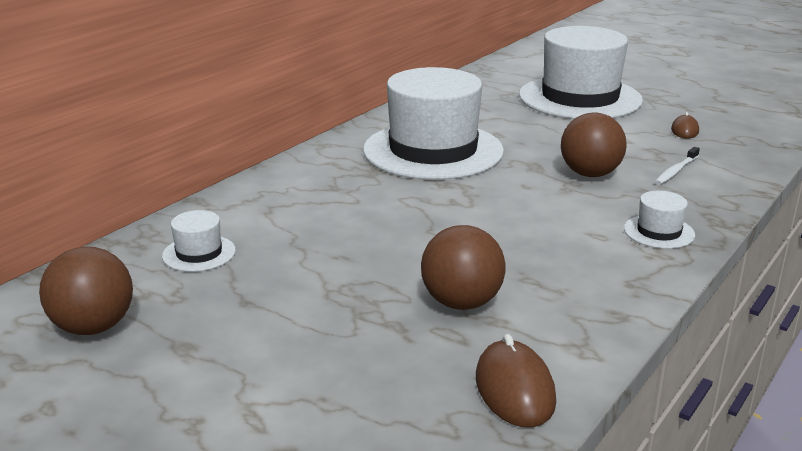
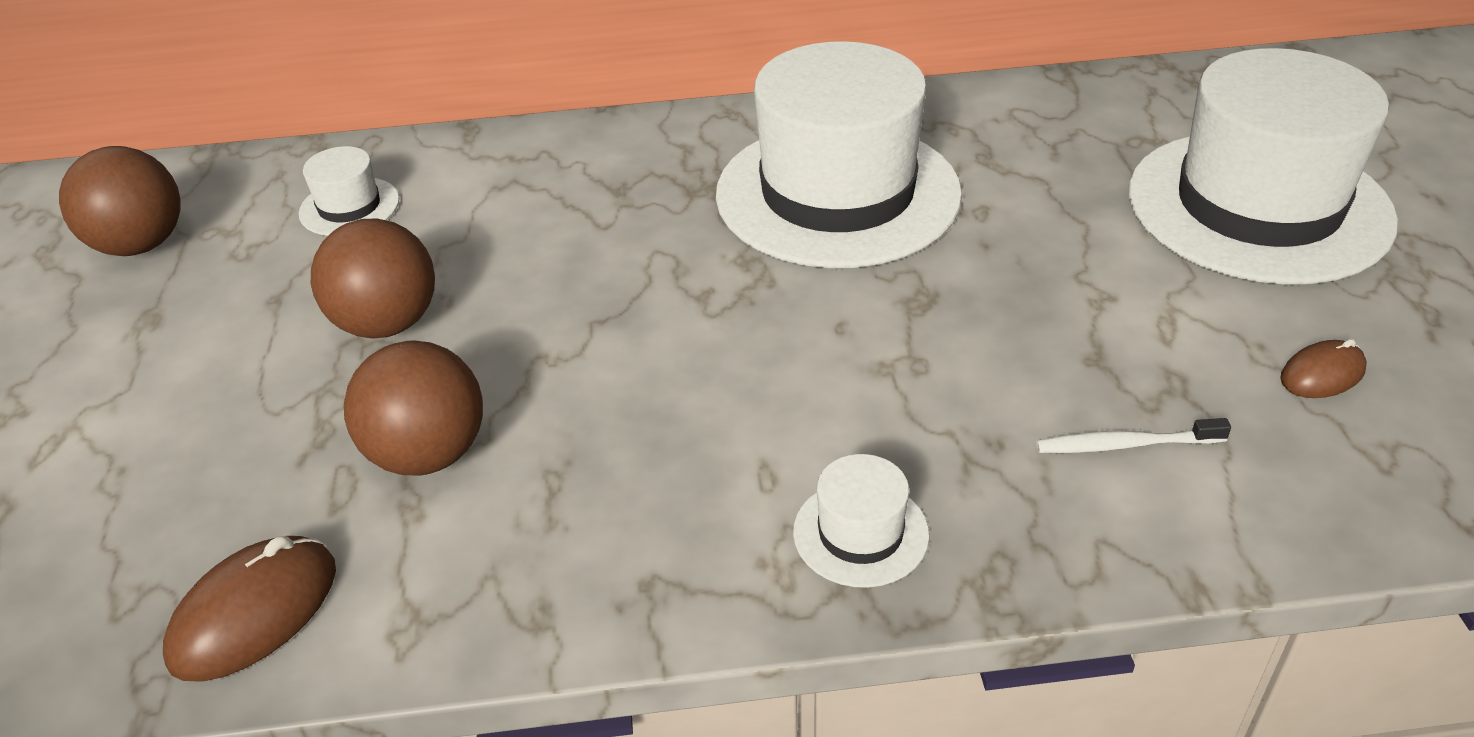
camera: 50 degrees right, 15 degrees up
brown ball [561,112,627,177] -> brown ball moved to [311,219,435,338]

